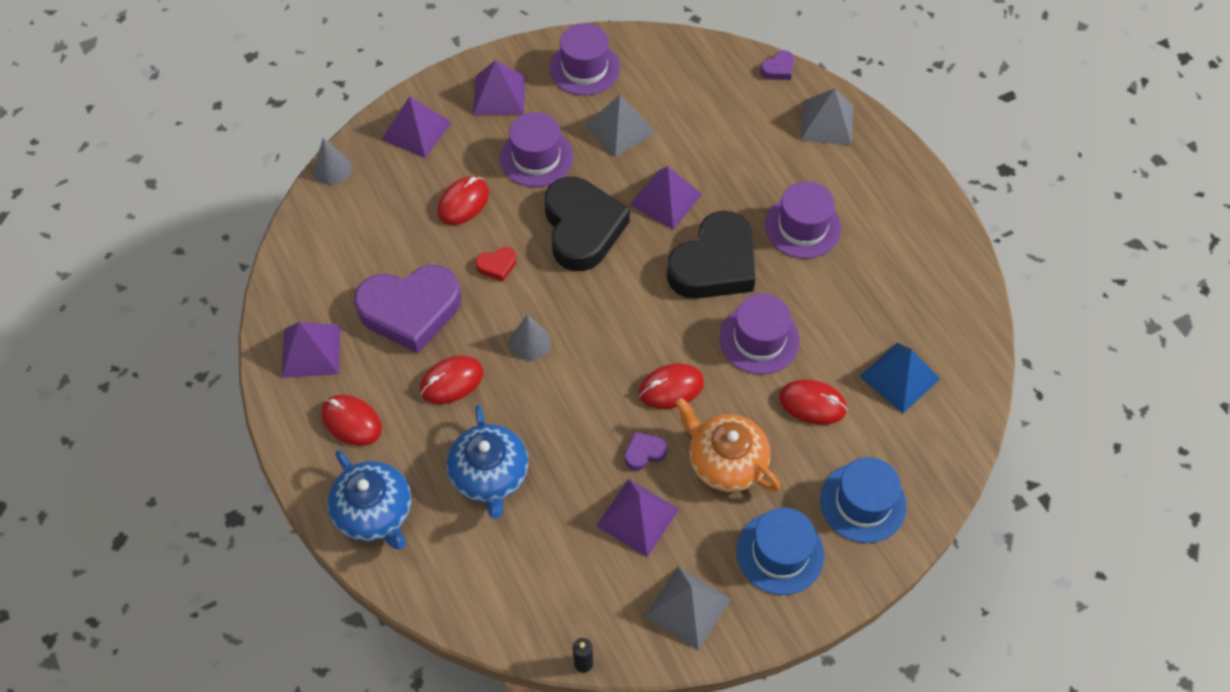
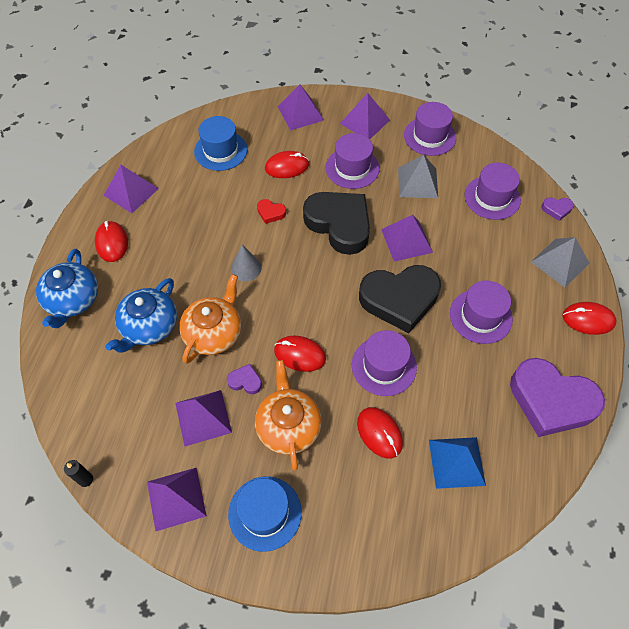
camera: 40 degrees right, 0 degrees up
grey cone [314,138,352,185] -> none
purple heart [354,265,461,353] -> purple heart moved to [510,358,605,437]
red mouse [420,355,483,404] -> red mouse moved to [562,302,617,335]
black heart [544,177,630,271] -> black heart turned 75 degrees counterclockwise [303,192,370,255]
grey pyramid [645,566,731,651] -> purple pyramid [147,468,207,532]
blue hat [820,457,907,543] -> blue hat moved to [194,116,247,171]
none -> orange teapot [179,274,241,364]
none -> purple hat [465,163,521,220]

